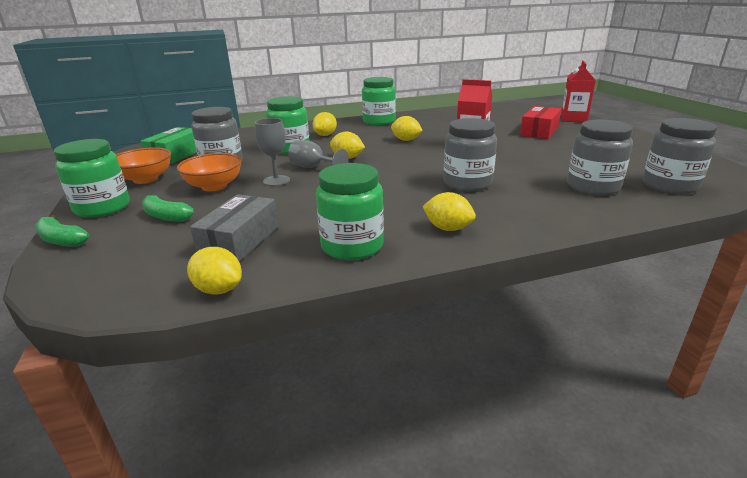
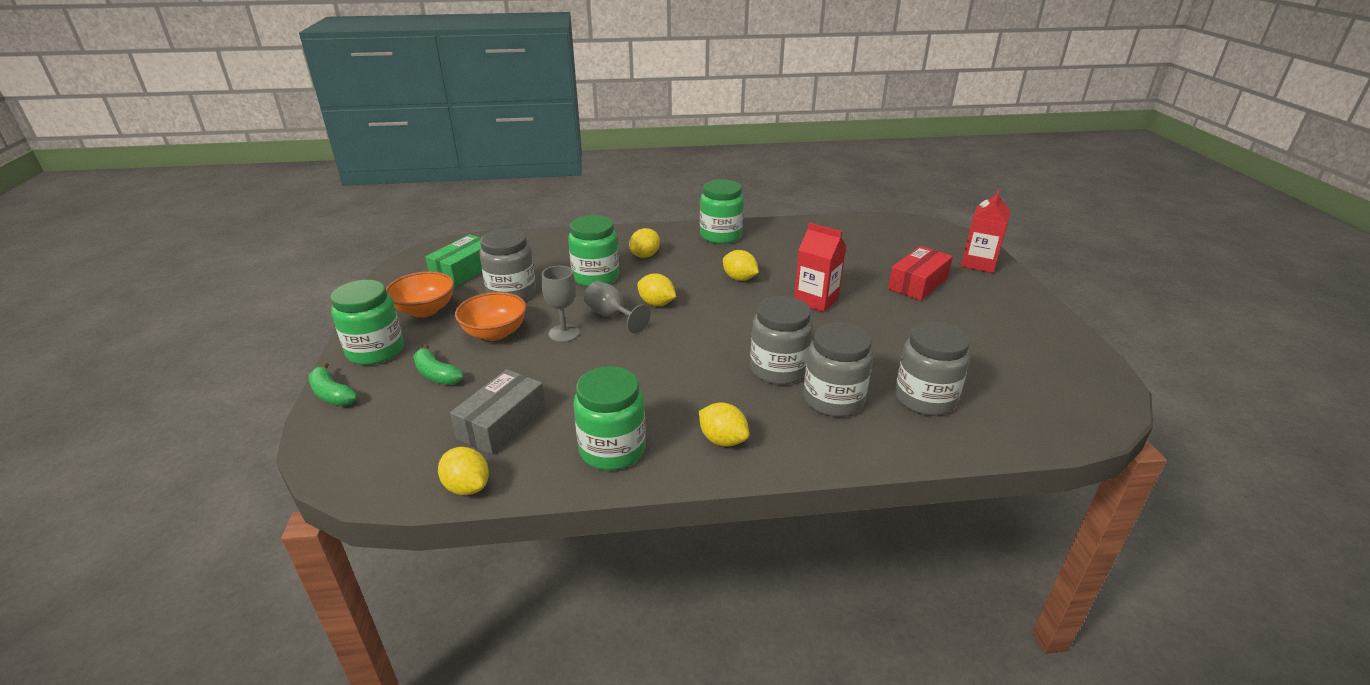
camera: 10 degrees right, 5 degrees up
grey jar [643,118,717,194] -> grey jar moved to [803,322,873,417]

